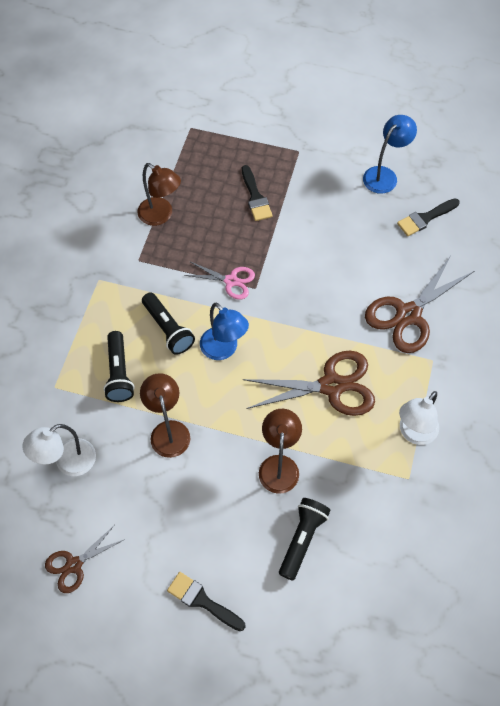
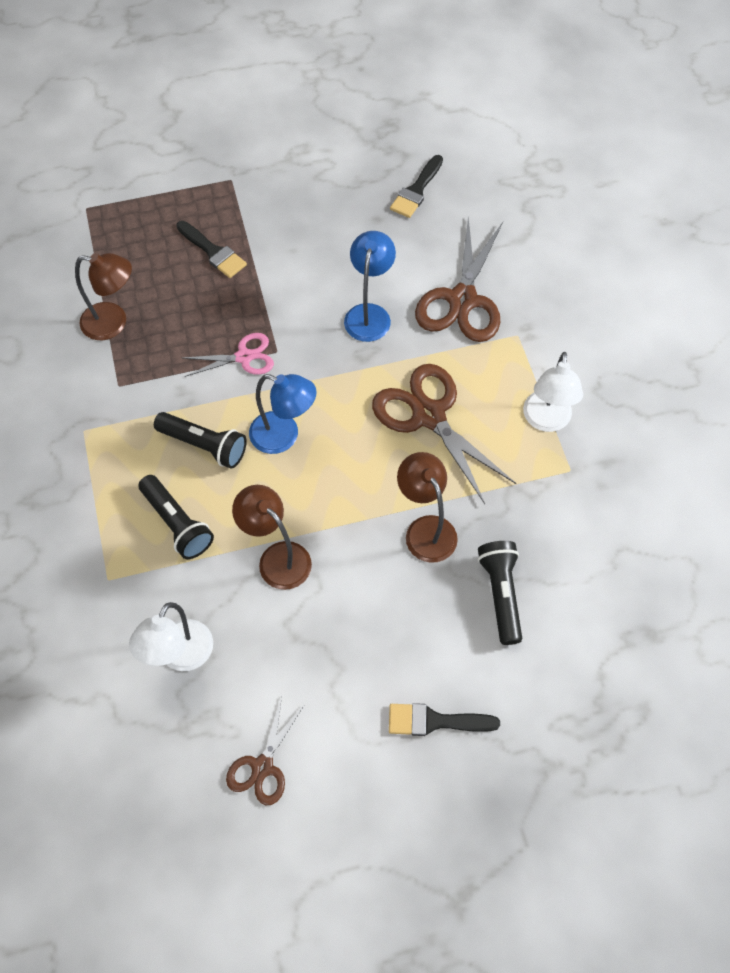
camera: 30 degrees left, 0 degrees up
brown scissors [243,351,375,416] -> brown scissors turned 90 degrees counterclockwise [372,364,516,504]
blue lamp [363,115,417,194] -> blue lamp moved to [344,231,396,342]

